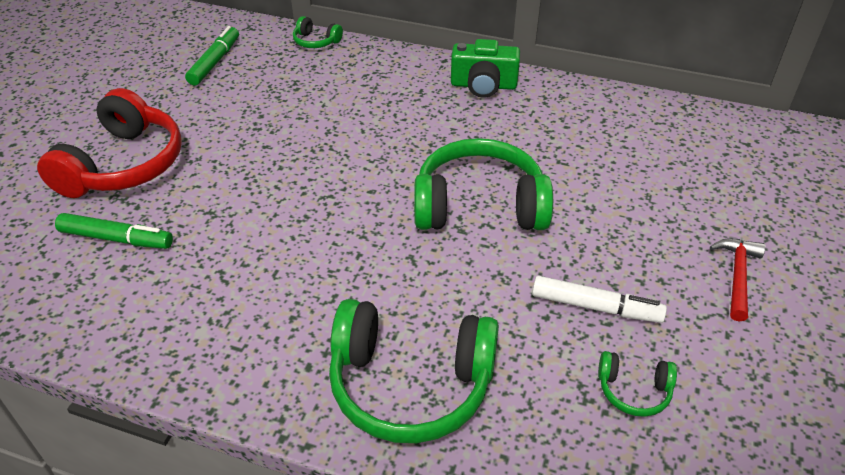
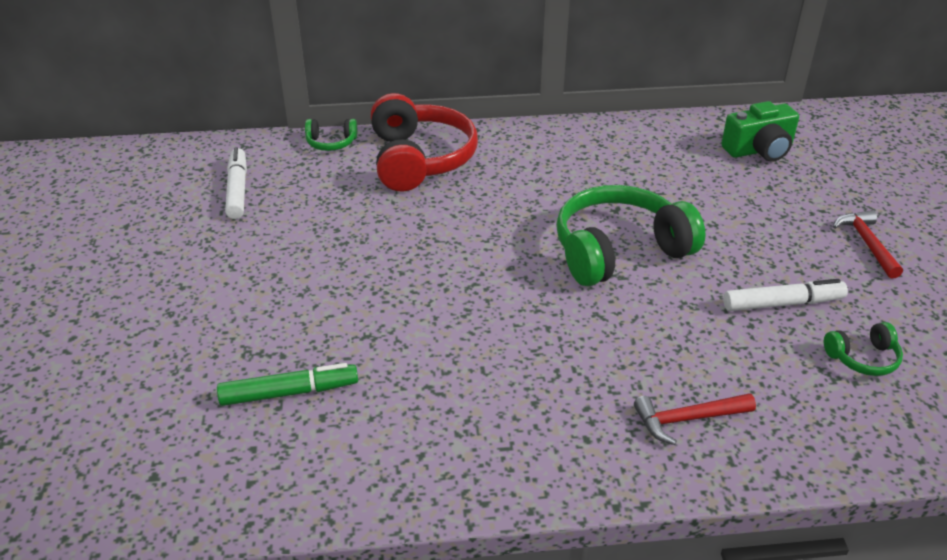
camera: 25 degrees left, 5 degrees down
red headphones [37,88,182,198] -> red headphones moved to [371,93,478,191]
green marker [185,26,239,85] -> white marker [225,147,247,219]
green headphones [329,299,499,443] -> red hammer [634,393,756,445]
green camera [451,39,520,98] -> green camera moved to [721,101,799,162]

